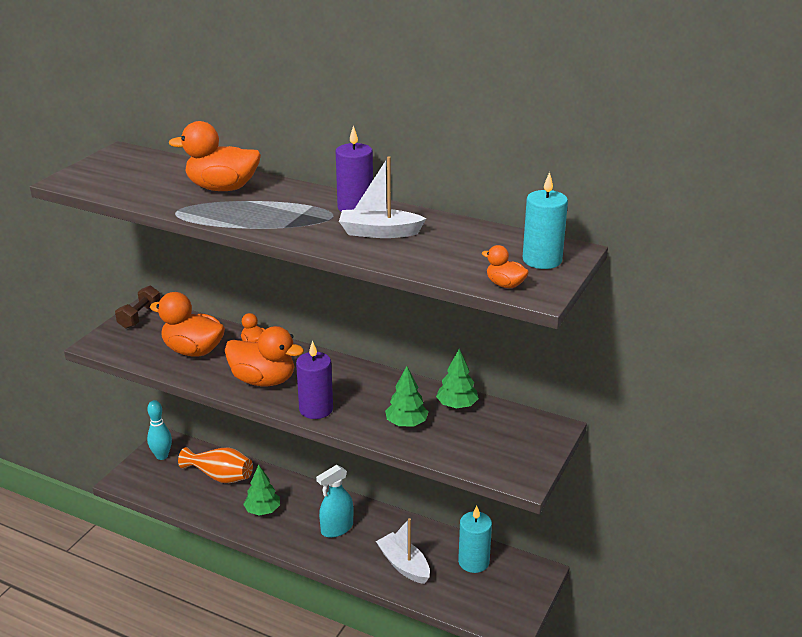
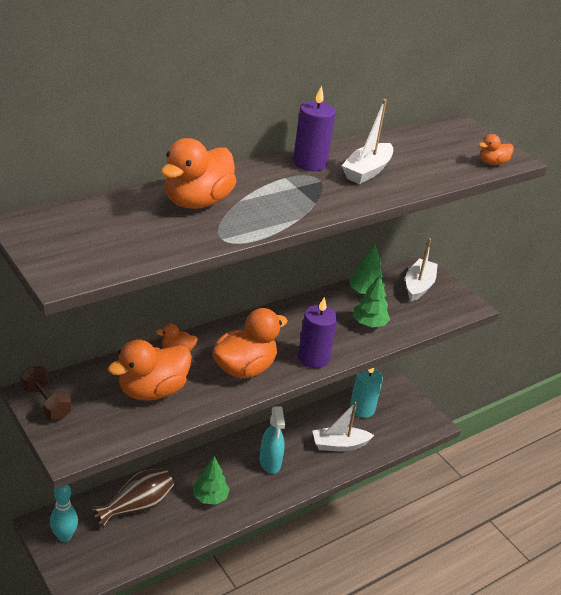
camera: 65 degrees left, 5 degrees up
orange vase [178,447,253,483] -> brown vase [92,468,174,528]
turquoise candle [523,172,568,269] -> none
none -> white boat [406,238,438,302]

